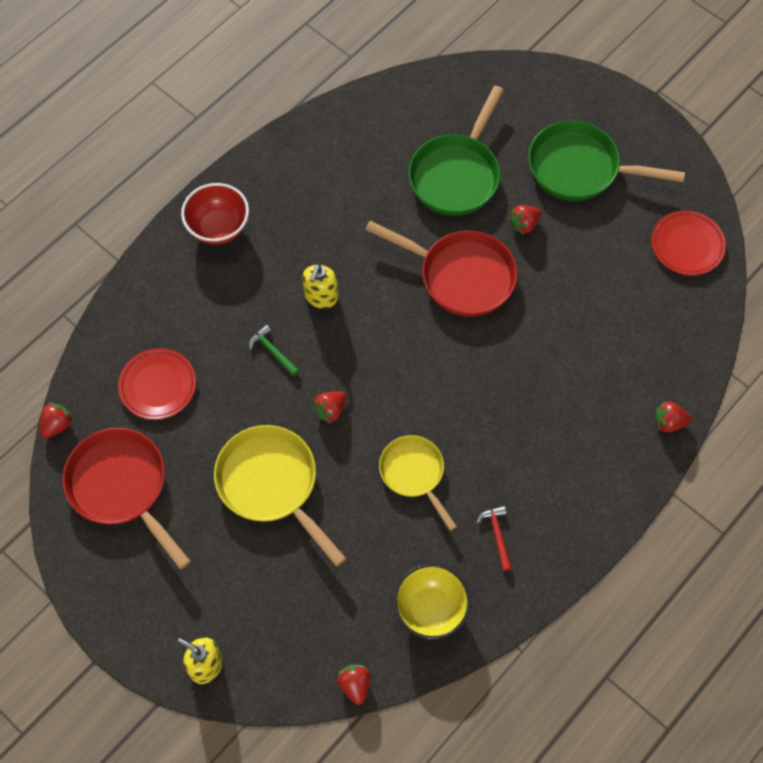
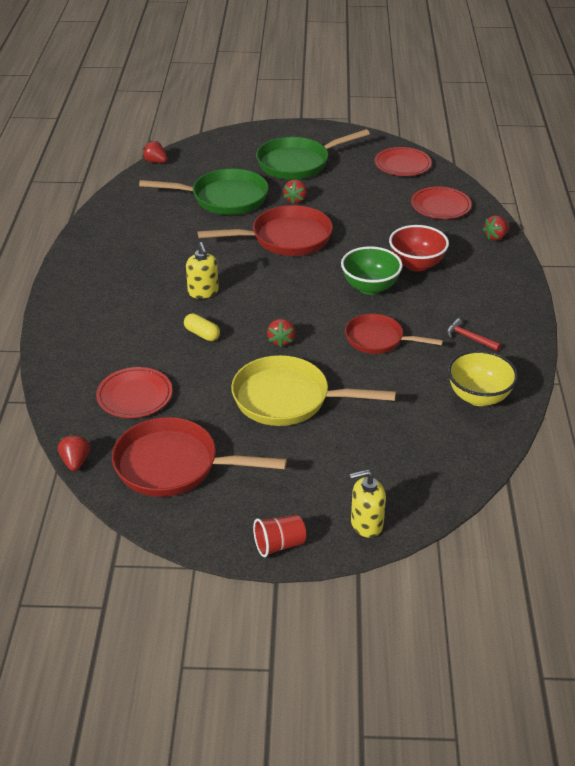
camera: 40 degrees left, 25 degrees down
red bowl [181,183,249,245] -> red bowl moved to [389,225,449,272]
green hammer [249,325,299,376] -> yellow capsule [184,313,220,341]
red strawberry [337,665,370,705] -> red strawberry moved to [142,140,167,163]
yellow pan [379,435,457,531] -> red pan [345,314,443,354]
green pan [409,86,504,216] -> green pan turned 75 degrees counterclockwise [139,169,269,215]
none -> red cup [253,515,306,557]
none -> green bowl [341,246,403,295]
none -> red plate [411,187,472,219]

